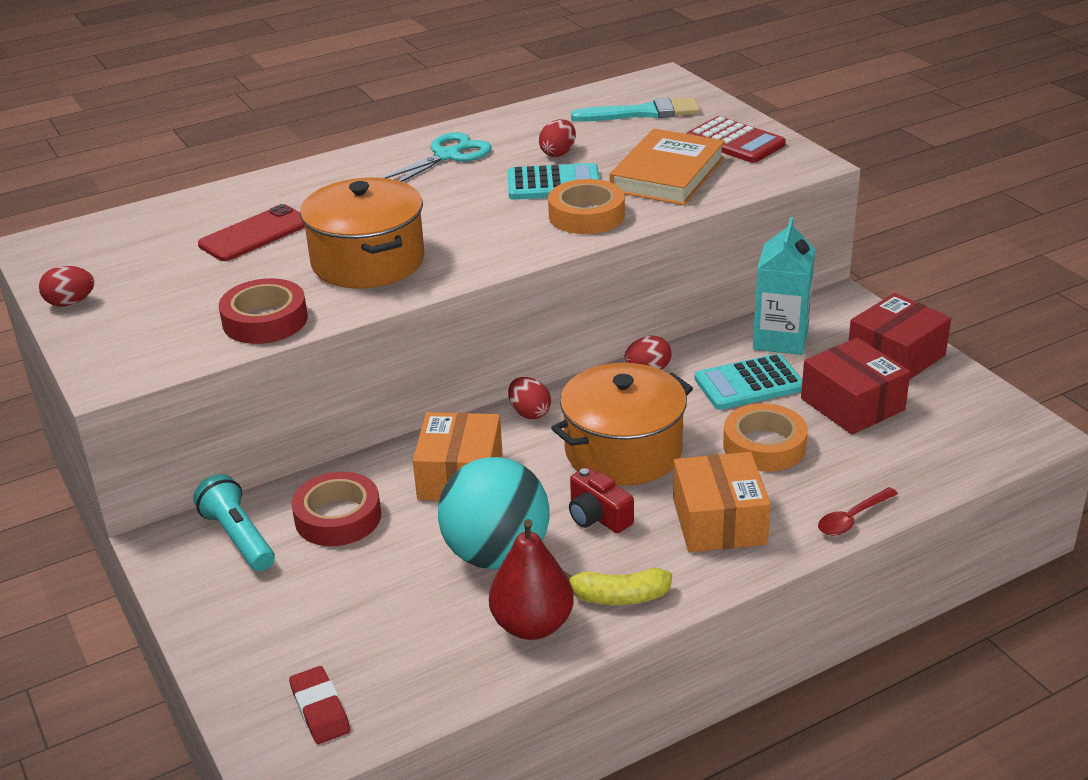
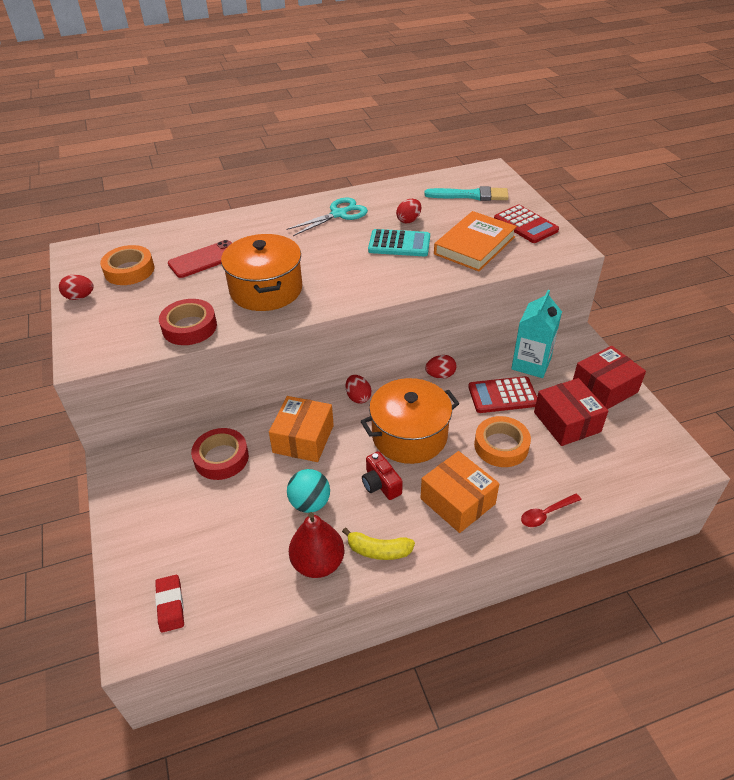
camera: 10 degrees right, 10 degrees up
turquoise flashlight [193,474,275,571] -> none
turquoise ball [438,457,550,569] -> turquoise ball [287,469,330,513], size x0.60
orange tape [548,179,625,234] -> orange tape moved to [100,245,154,285]
orange box [673,452,771,552] -> orange box turned 45 degrees counterclockwise [421,451,499,533]
turquoise calculator [695,354,802,410] -> red calculator [468,376,537,413]

